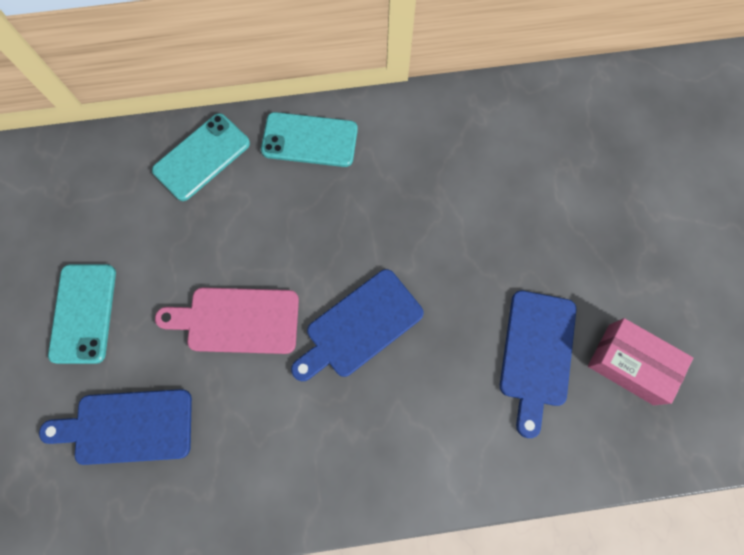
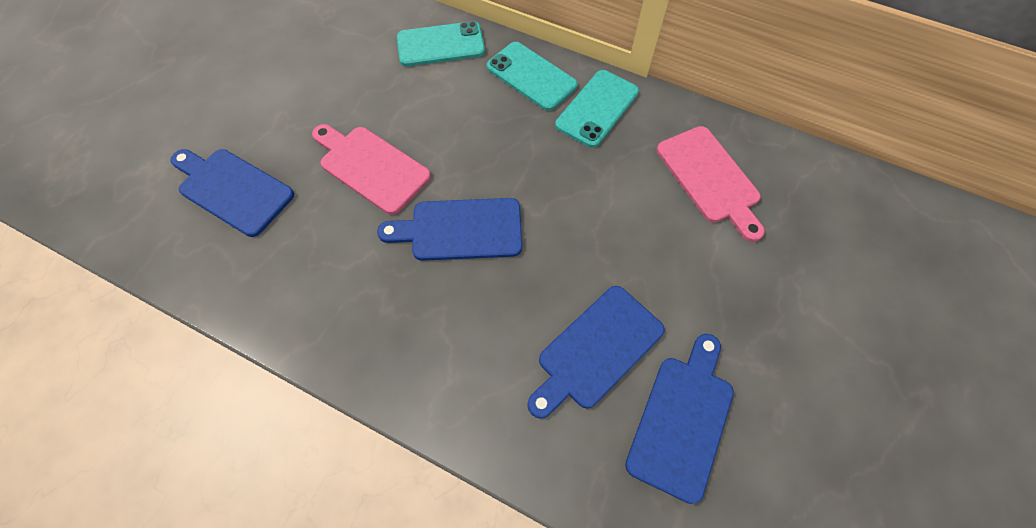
camera: 35 degrees right, 10 degrees down
turquoise phone [48,264,116,364] -> turquoise phone moved to [555,70,639,148]
pink box [588,318,693,405] -> blue cutting board [625,334,734,504]
none -> pink cutting board [657,126,765,242]

